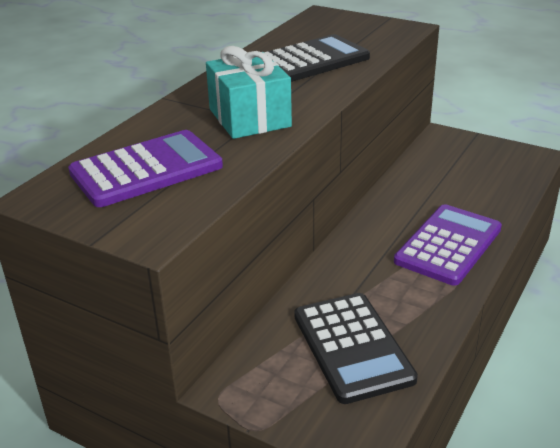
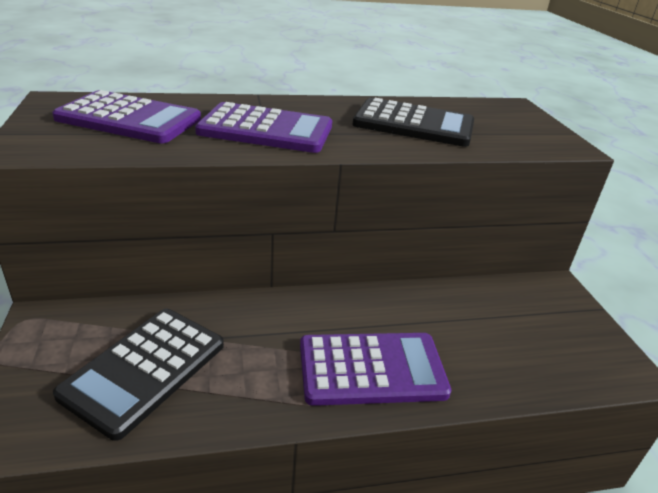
camera: 45 degrees right, 0 degrees up
turquoise gift [206,46,292,139] -> purple calculator [195,102,332,153]

